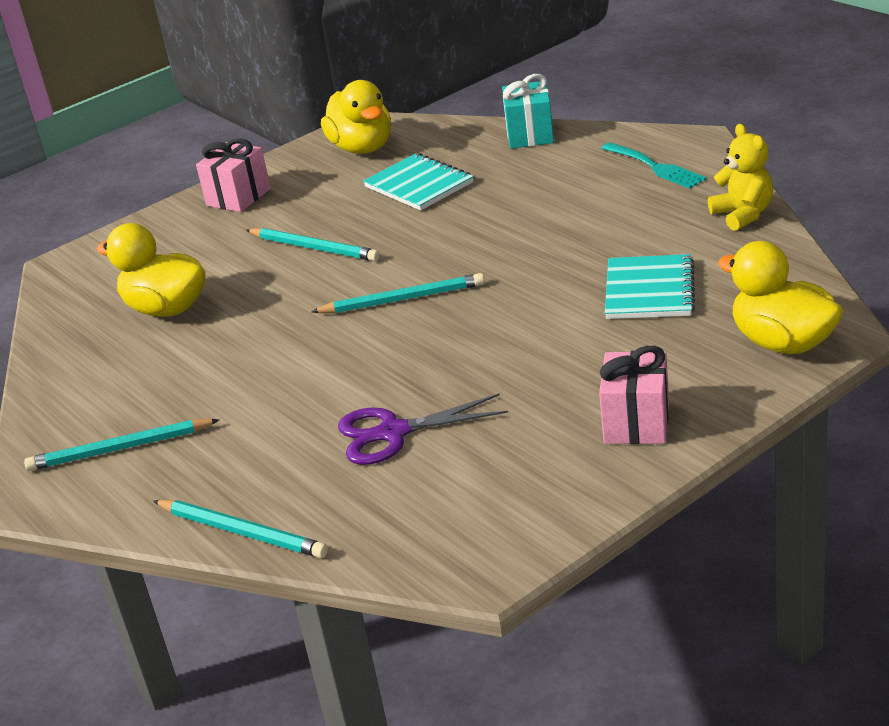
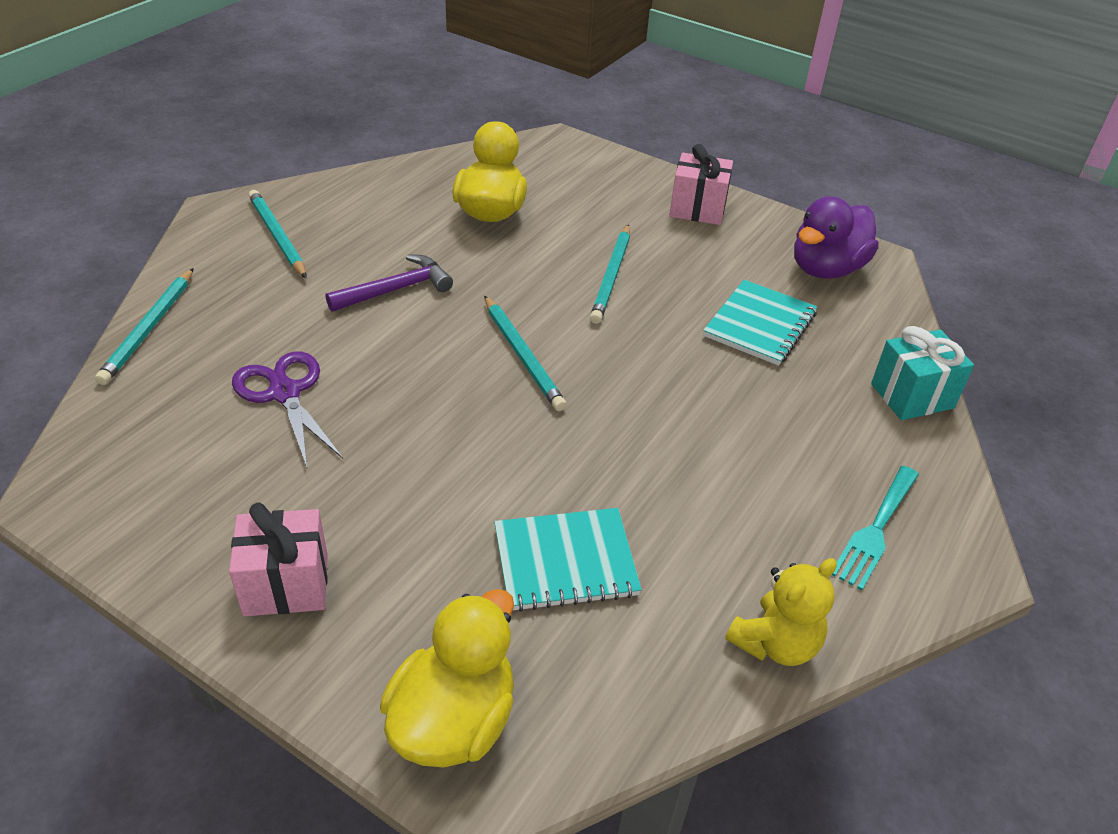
camera: 65 degrees right, 10 degrees up
yellow duck [321,80,391,154] -> purple duck [794,196,879,279]
none -> purple hammer [326,255,453,312]

